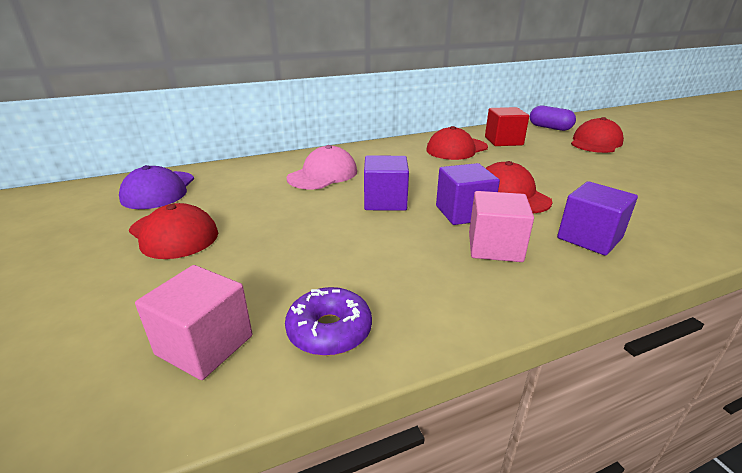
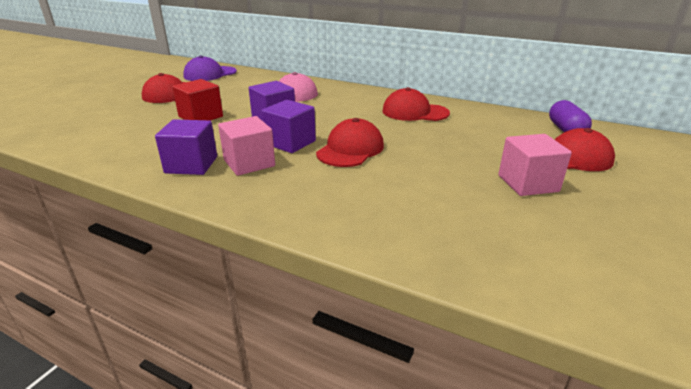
camera: 50 degrees right, 0 degrees up
pink cube [135,265,253,380] -> pink cube moved to [498,134,572,196]
purple donut [285,287,372,356] -> none
red cube [485,107,529,146] -> red cube moved to [172,79,223,121]
purple cube [557,181,638,256] -> purple cube moved to [155,119,217,175]

